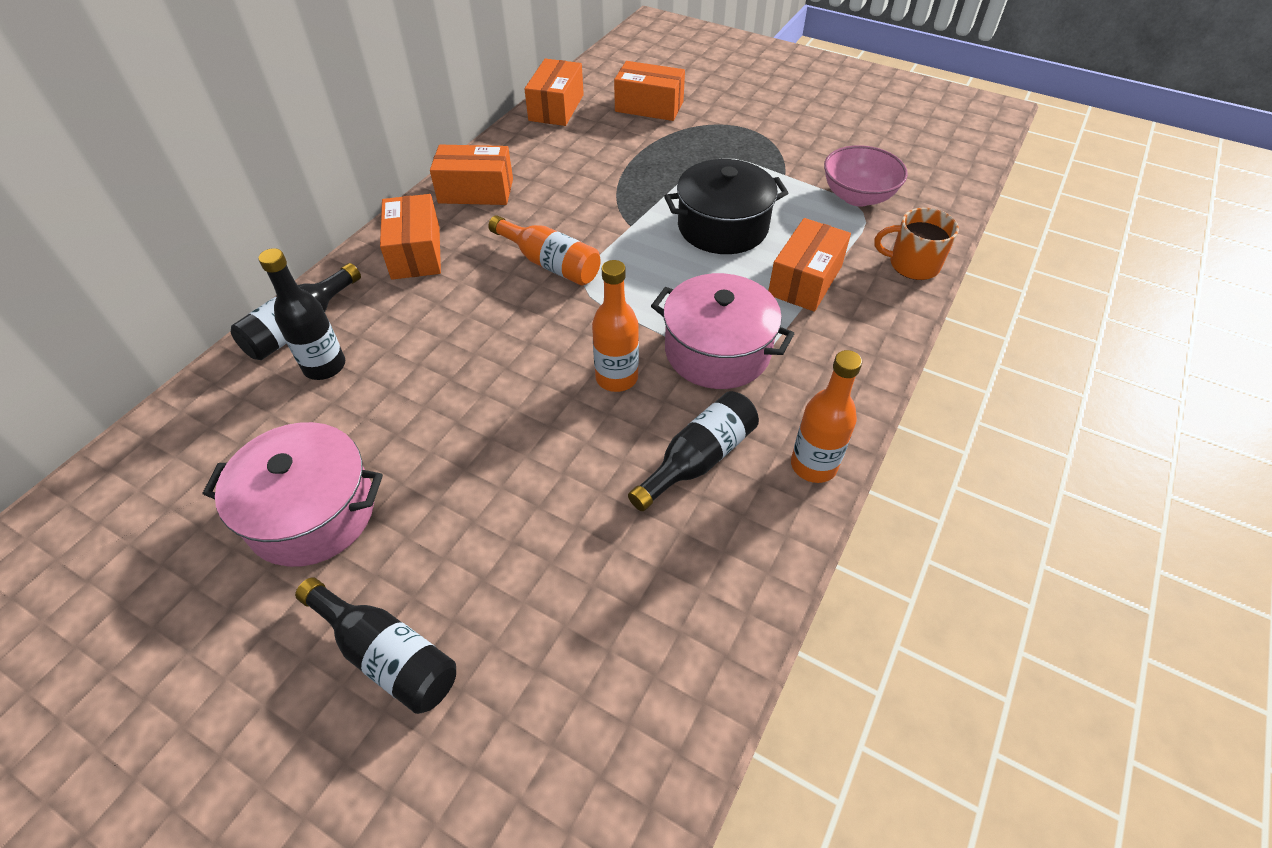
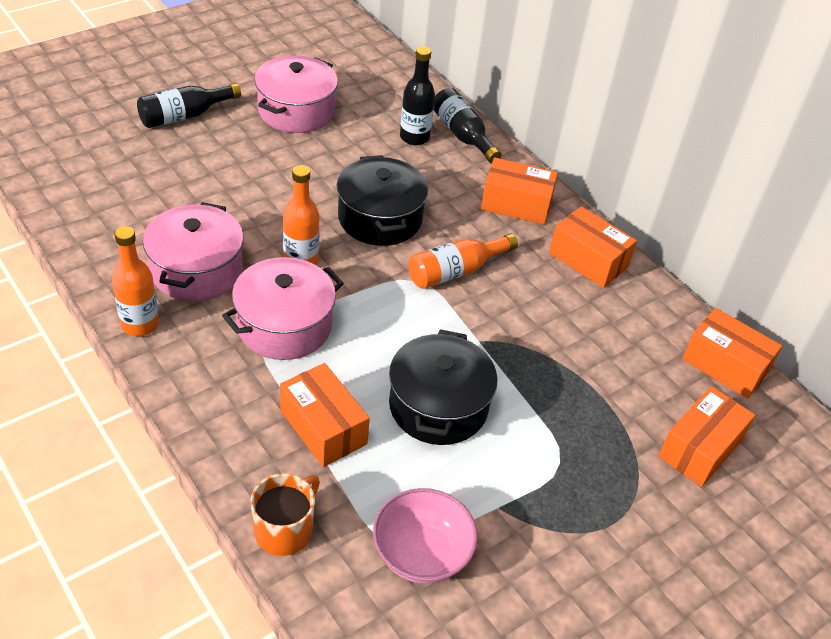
camera: 110 degrees right, 5 degrees down
orange box [430,145,513,205] -> orange box turned 75 degrees counterclockwise [549,206,637,288]
black bottle [628,391,759,511] -> pink pot [143,202,244,301]
none -> black pot [336,155,428,246]

